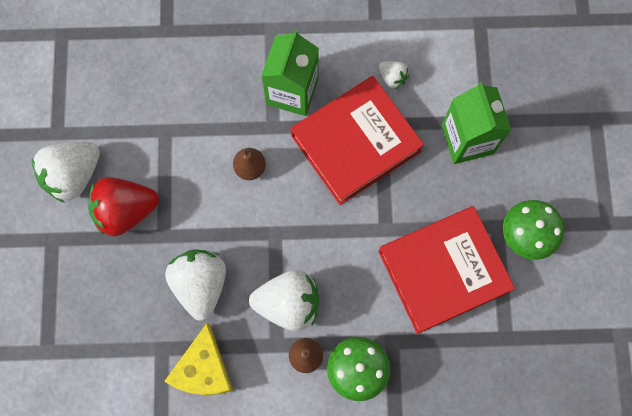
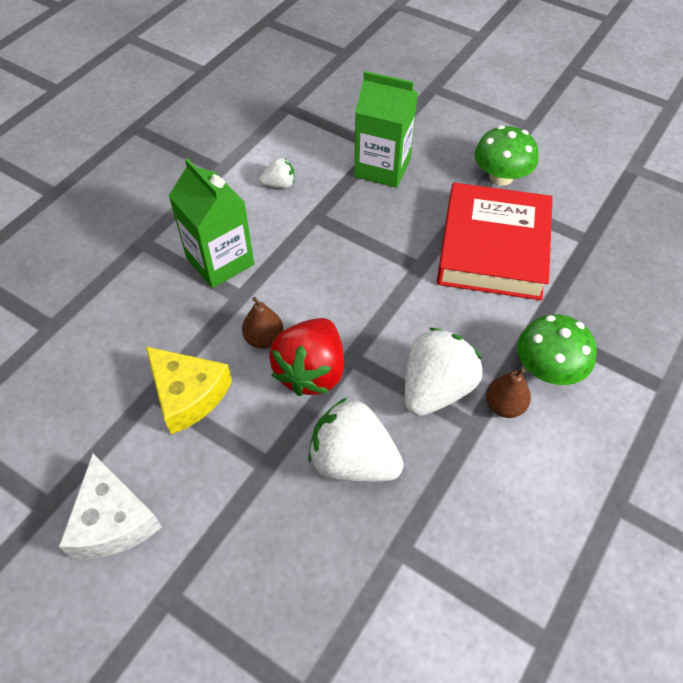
camera: 55 degrees left, 20 degrees down
white strawberry [32,142,100,203] -> white cheese [59,453,162,559]
red strawberry [88,177,159,236] -> red strawberry moved to [269,318,344,396]
yellow cheese [164,323,233,395] -> yellow cheese moved to [146,347,232,434]
red book [291,76,424,205] -> none

